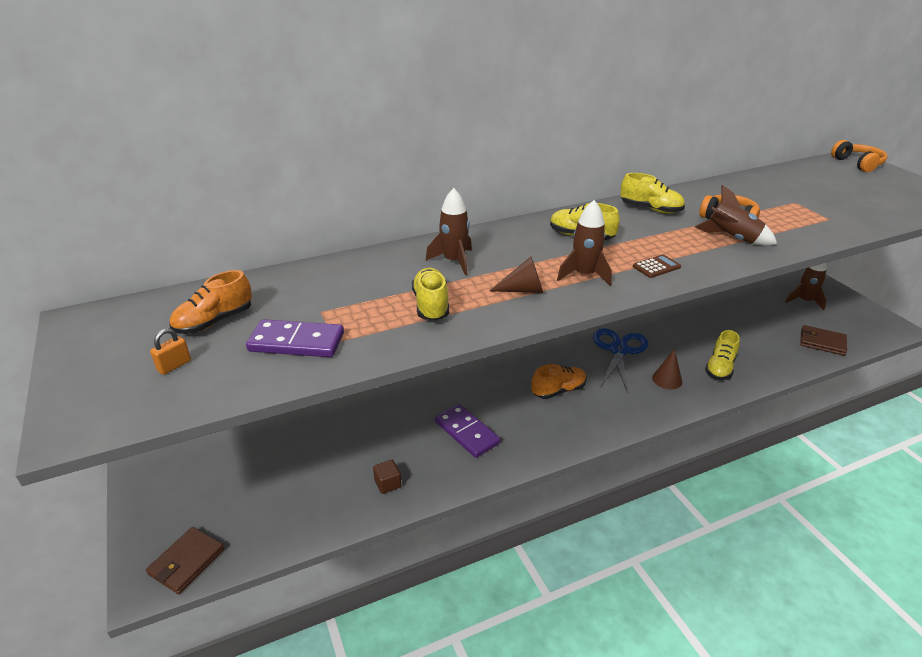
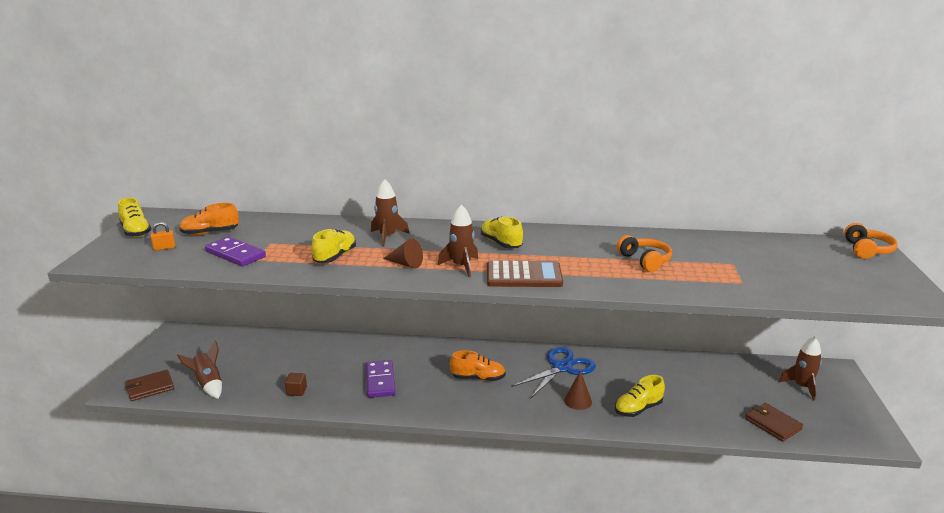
camera: 30 degrees right, 10 degrees down
yellow shoe [620,173,685,213] -> yellow shoe moved to [118,198,152,237]
brown calculator [633,254,681,278] -> brown calculator [487,260,563,287], size x2.07
brown rocket [695,185,777,246] -> brown rocket moved to [177,341,222,399]

